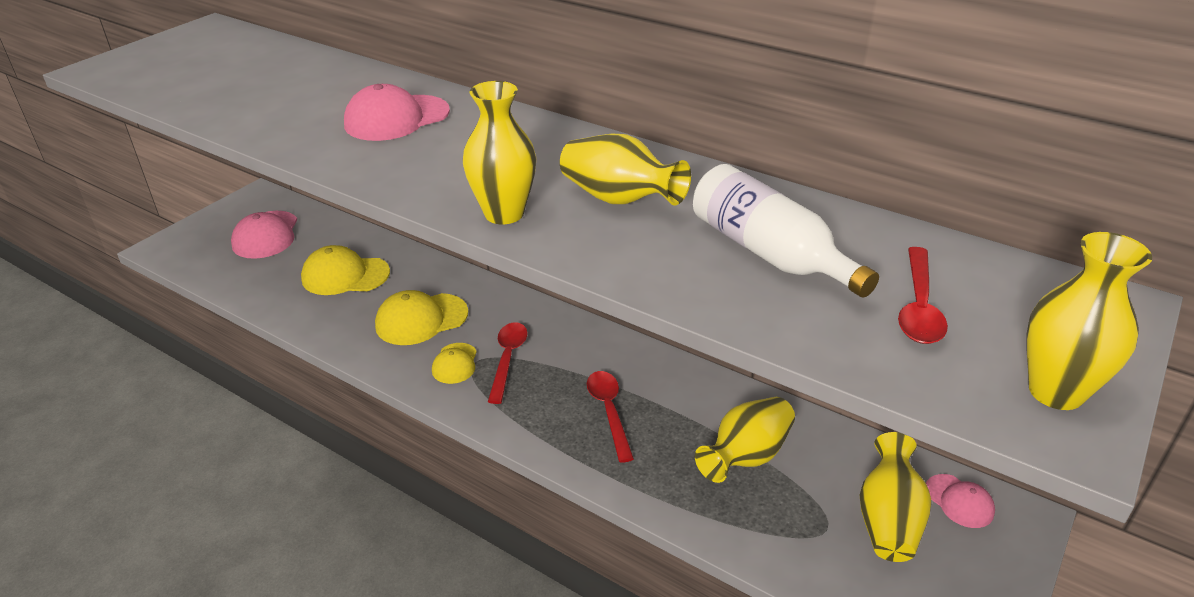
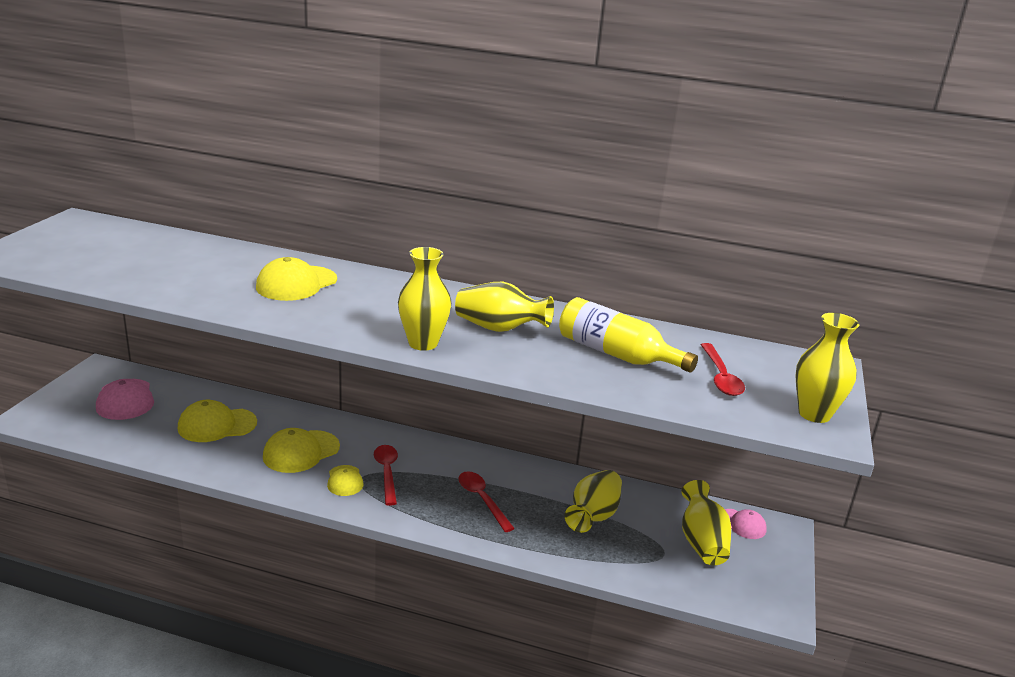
camera: 20 degrees left, 10 degrees down
pink cap [344,84,450,141] -> yellow cap [256,257,337,301]
white bottle [693,164,879,297] -> yellow bottle [559,297,698,373]

